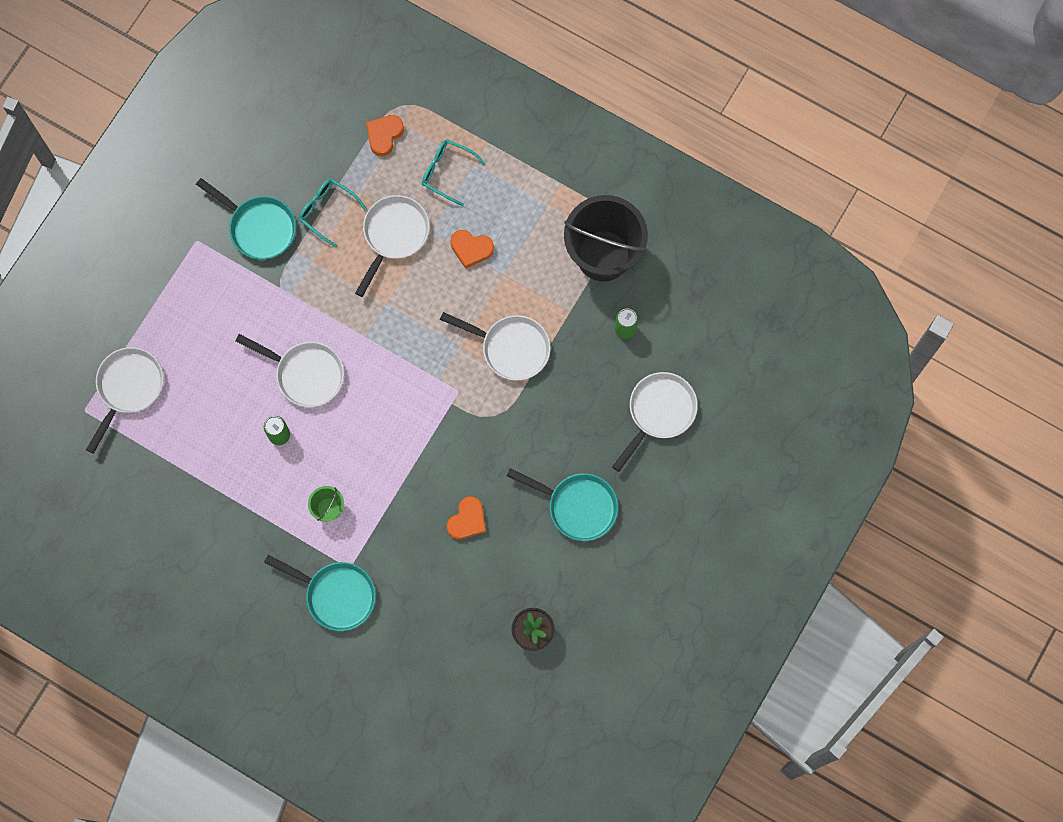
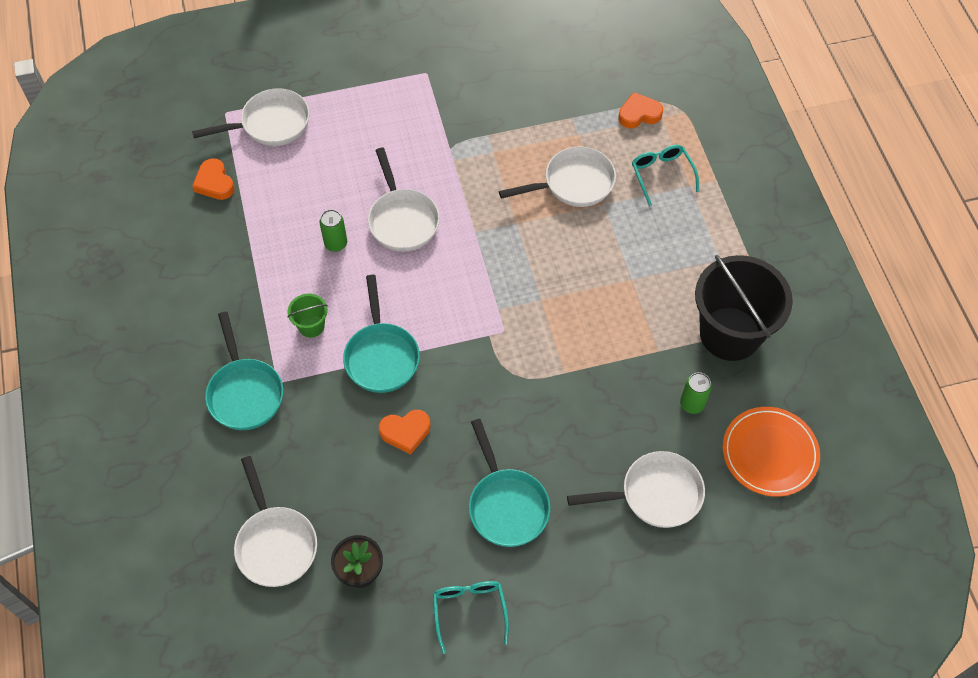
camera: 45 degrees right, 15 degrees down
turquoise pan [196,178,296,259] -> turquoise pan moved to [343,275,420,393]
turquoise glasses [299,179,367,248] -> turquoise glasses moved to [433,581,509,654]
white pan [440,312,551,381] -> white pan moved to [234,456,317,587]
orange heart [451,230,494,269] -> orange heart moved to [192,158,235,200]
none -> orange plate [723,407,820,497]

